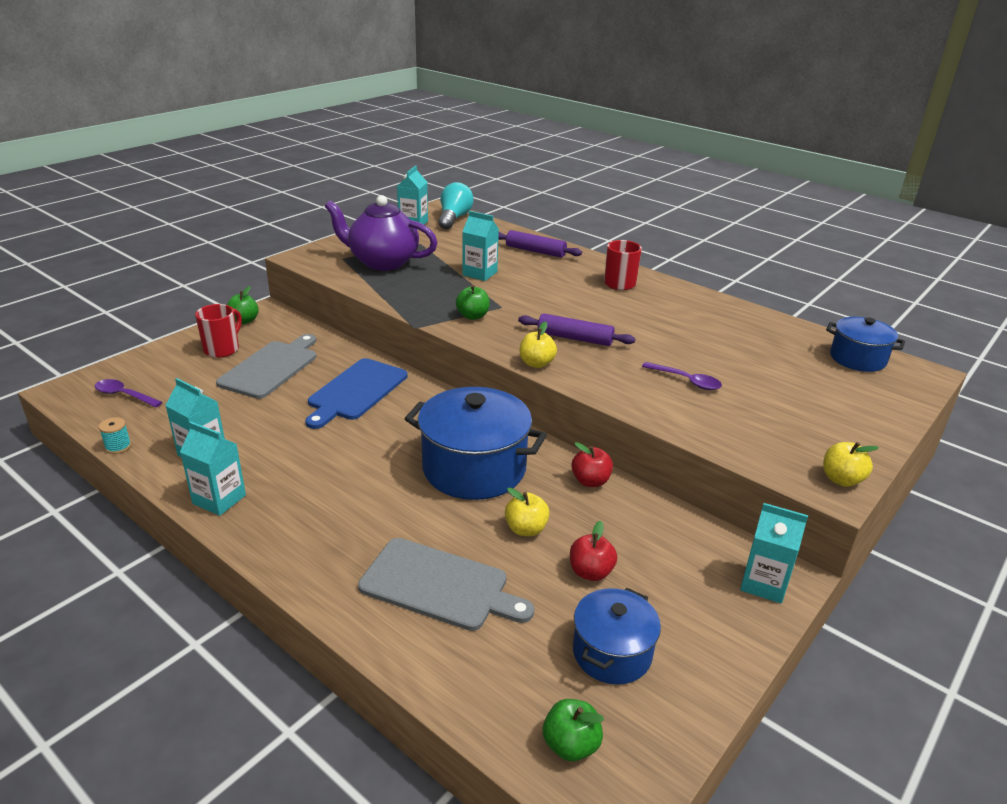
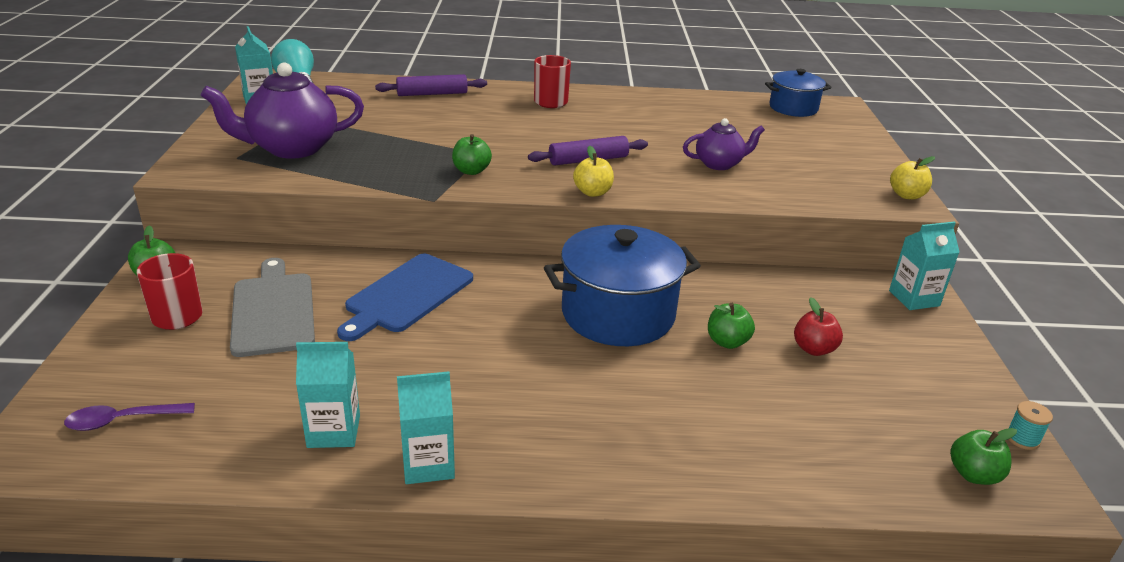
camera: 40 degrees left, 0 degrees up
turquoise spool [98,417,131,454] -> turquoise spool moved to [1008,401,1053,450]
blue cutting board [305,358,408,429] -> blue cutting board turned 45 degrees clockwise [337,254,473,341]
grey cutting board [358,538,534,631] -> none
turquoise carton [462,211,499,281] -> none
yellow apple [505,488,550,536] -> green apple [708,303,755,349]
red apple [571,442,613,487] -> none
blue pot [573,588,661,685] -> none
purple spoon [642,362,722,390] -> purple teapot [683,118,765,170]

